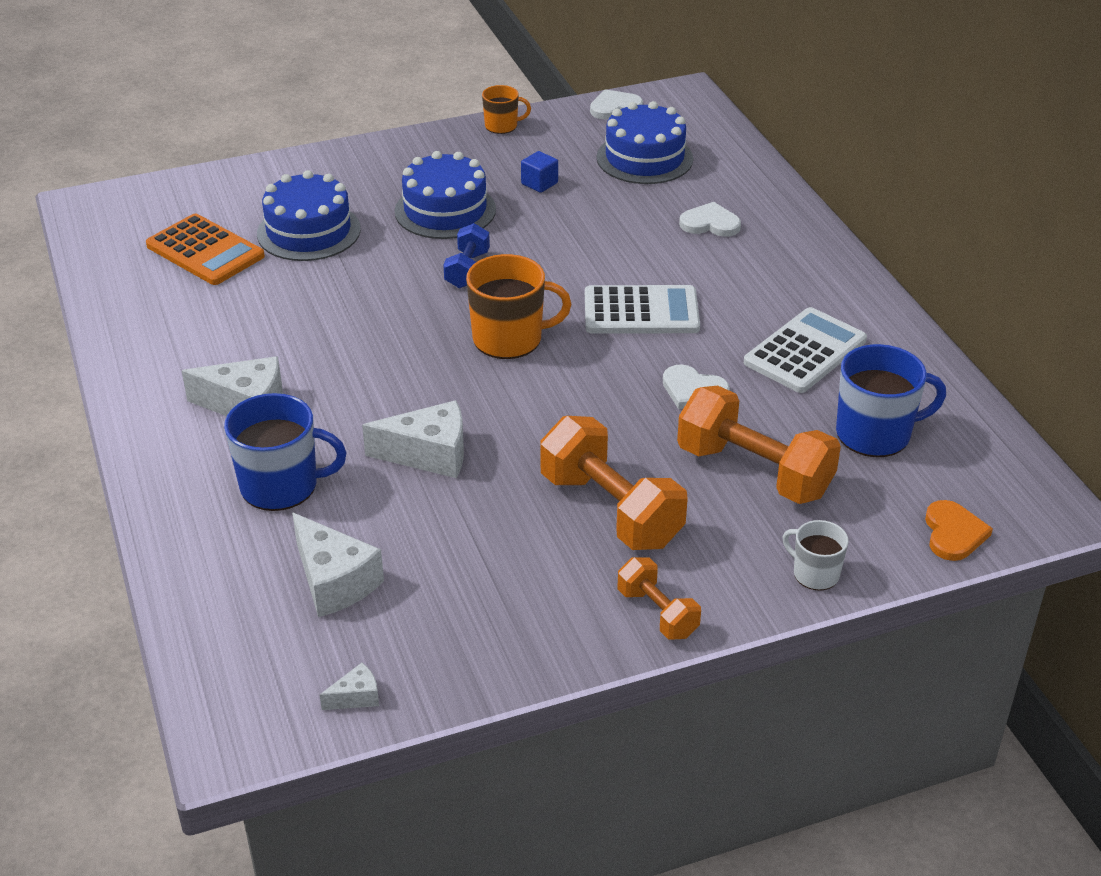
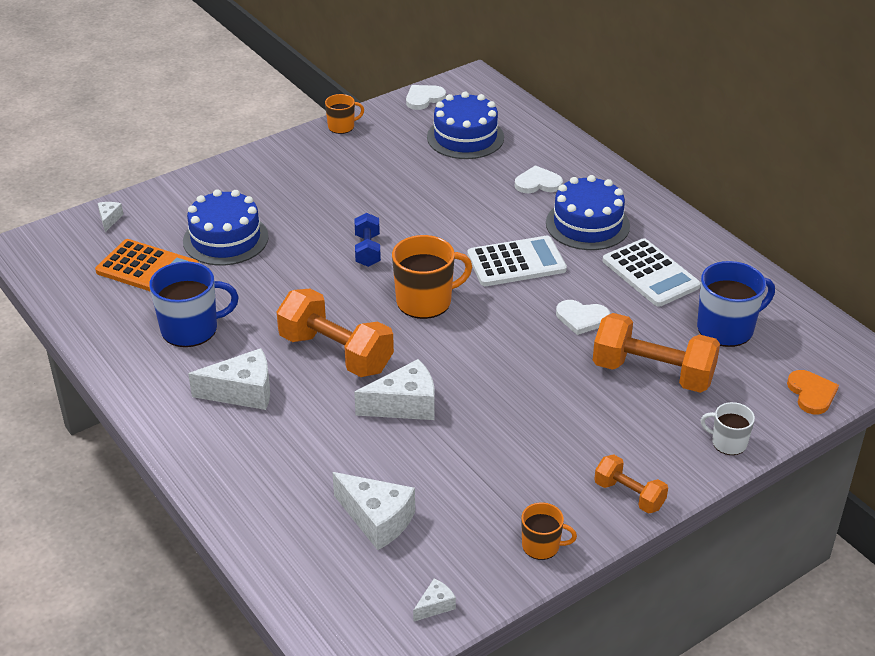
camera: 15 degrees left, 0 degrees up
blue mug [224,393,347,511] -> blue mug moved to [149,261,239,347]
blue cake [395,151,496,239] -> blue cake moved to [546,175,630,250]
blue cube [521,151,558,193] -> none
orange dumbbell [540,416,688,550] -> orange dumbbell moved to [277,289,394,377]
white calculator [744,307,867,393] -> white calculator turned 120 degrees clockwise [603,238,701,307]
none -> white cheese [98,202,123,232]
none -> orange mug [521,502,577,560]

